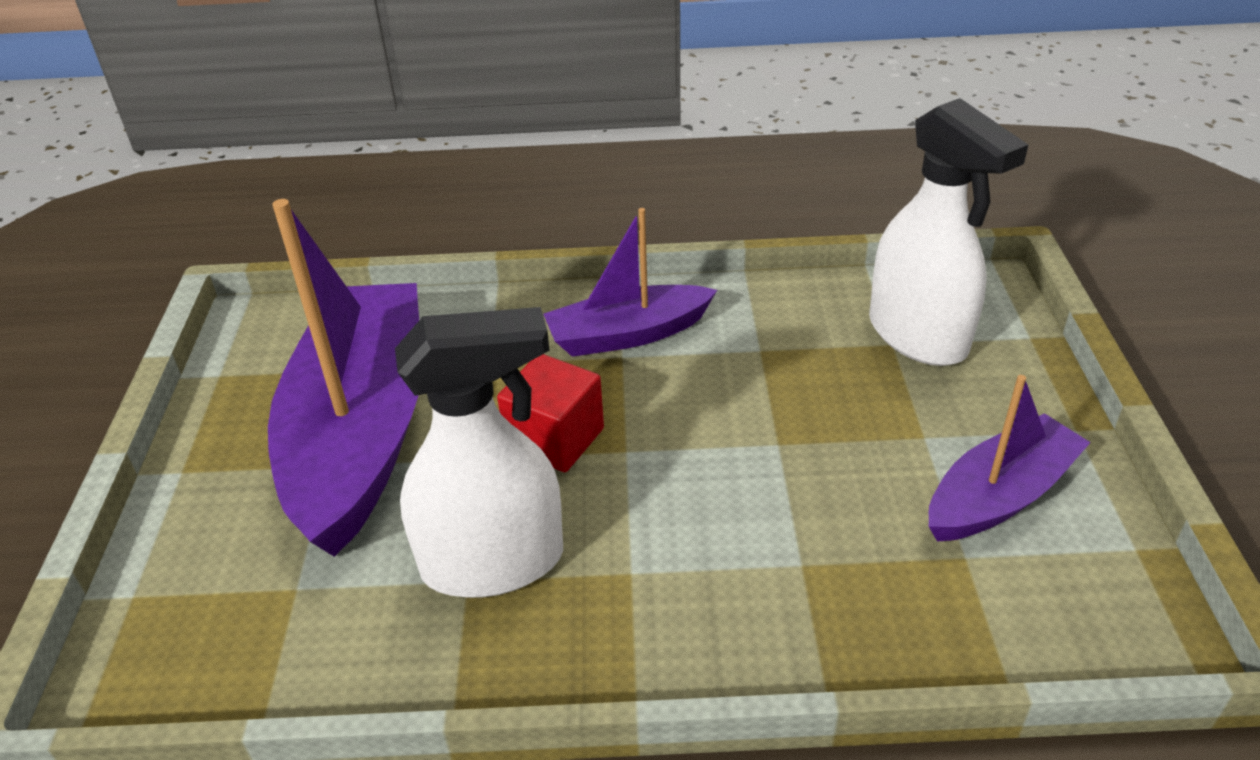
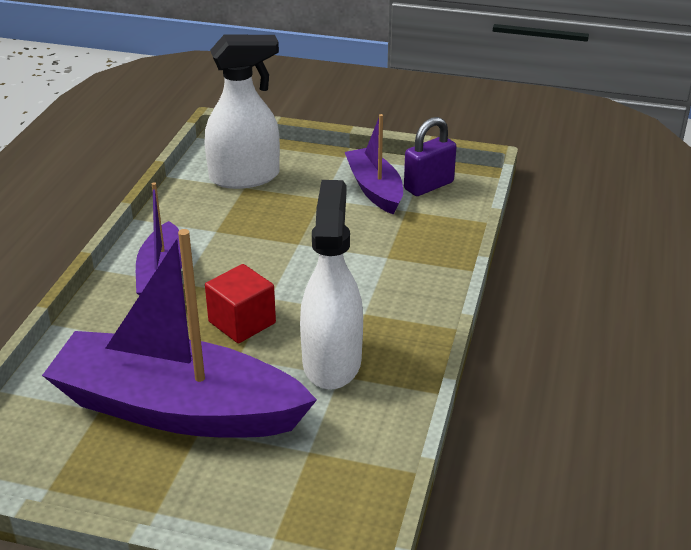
camera: 75 degrees left, 5 degrees down
none -> purple padlock [404,117,457,196]

